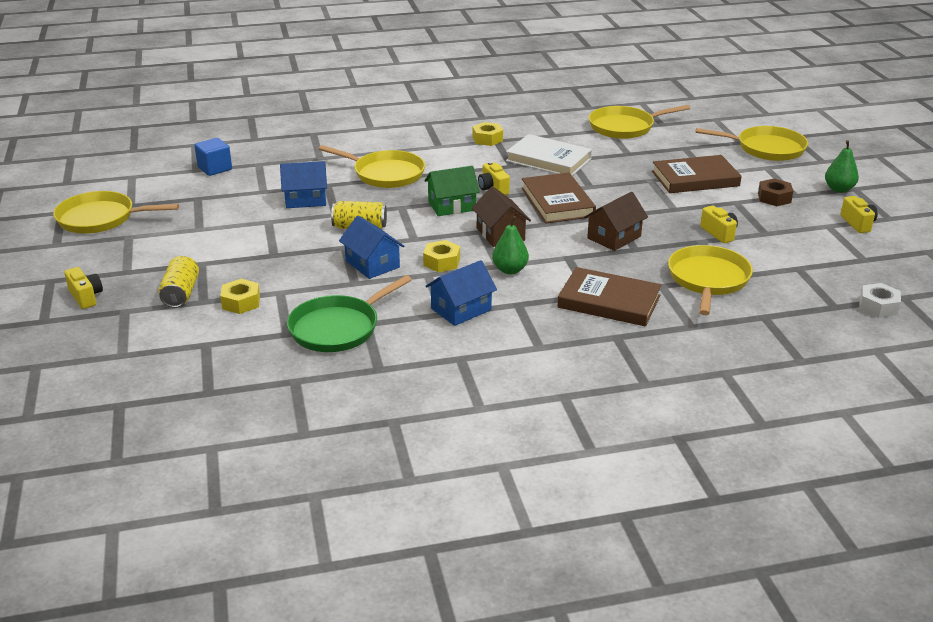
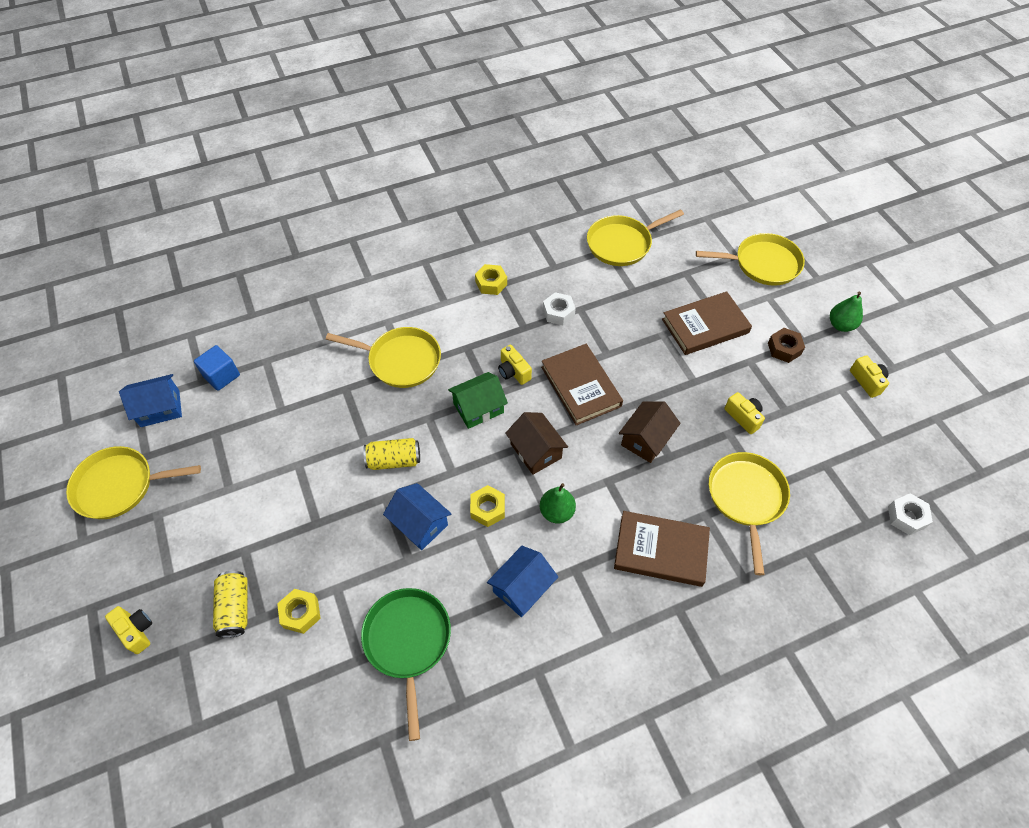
camera: 10 degrees left, 25 degrees up
blue house [280,161,327,208] -> blue house moved to [119,374,182,427]
green pan [287,275,412,352] -> green pan turned 135 degrees clockwise [361,588,451,741]
white book [506,134,592,176] -> white nut [543,292,576,325]

